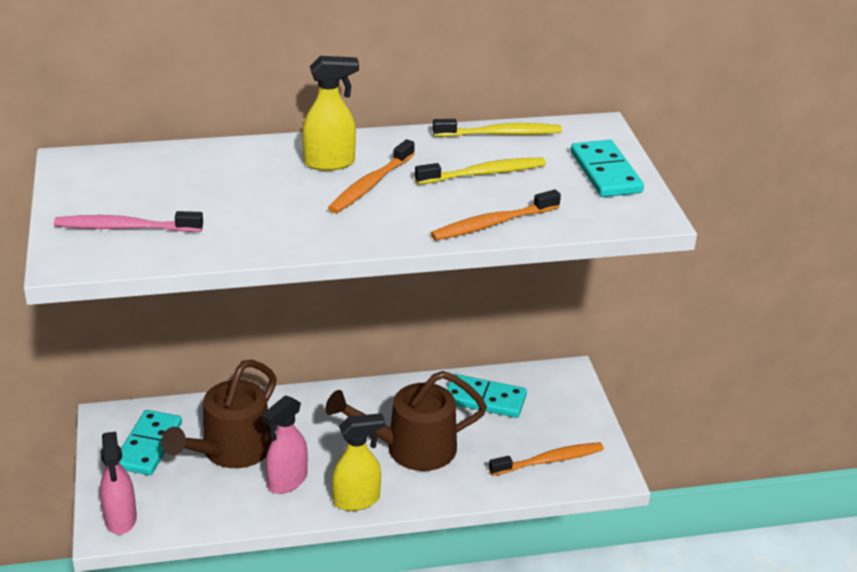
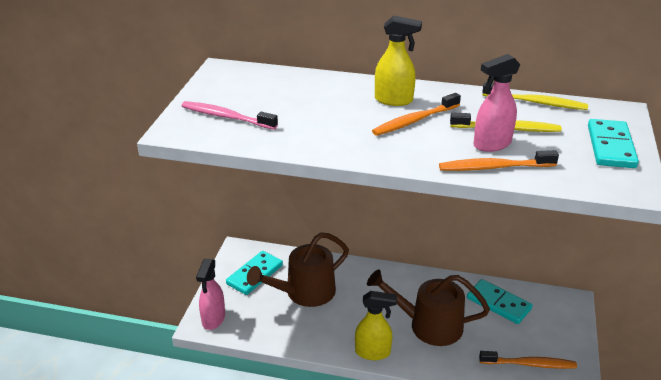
camera: 25 degrees right, 0 degrees up
pink spray bottle [261,395,308,494] -> pink spray bottle moved to [473,54,520,152]

